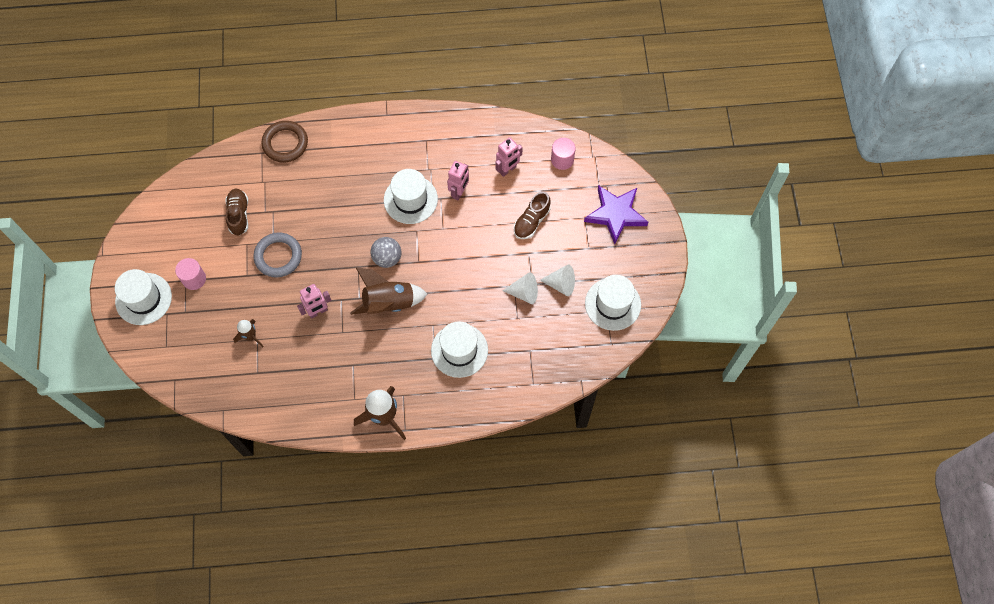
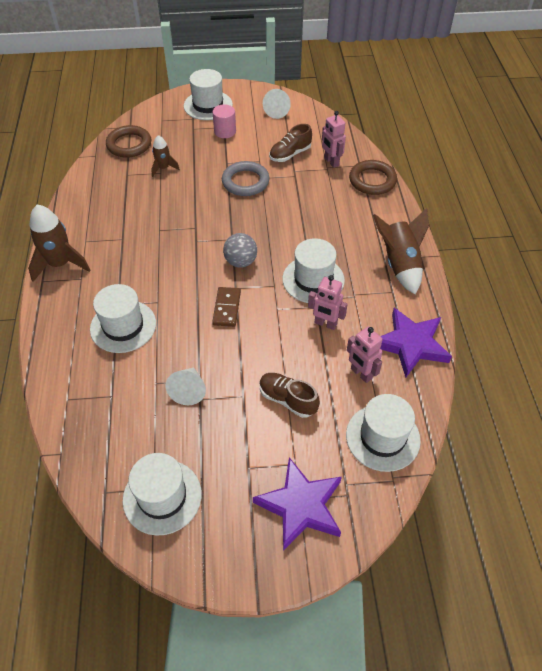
camera: 90 degrees right, 15 degrees down
brown shoe [226,189,248,236] -> brown shoe turned 150 degrees clockwise [269,124,312,162]
pink robot [297,284,331,319] -> pink robot moved to [322,111,346,168]
brown rocket [350,267,428,315] -> brown rocket moved to [373,208,429,294]
white cone [540,265,575,296] -> white cone moved to [263,89,291,119]
pink cylinder [551,138,576,170] -> white hat [346,394,421,472]
none -> brown ring [106,125,151,158]
none -> brown domino [212,287,241,327]
none -> purple star [380,308,452,378]

